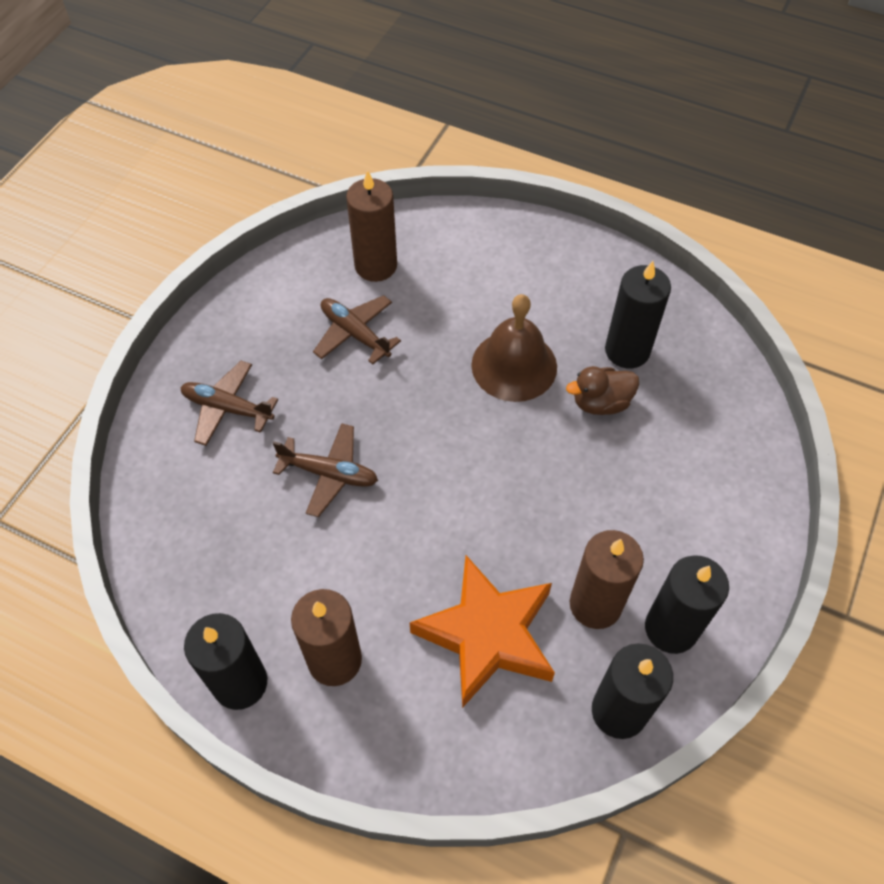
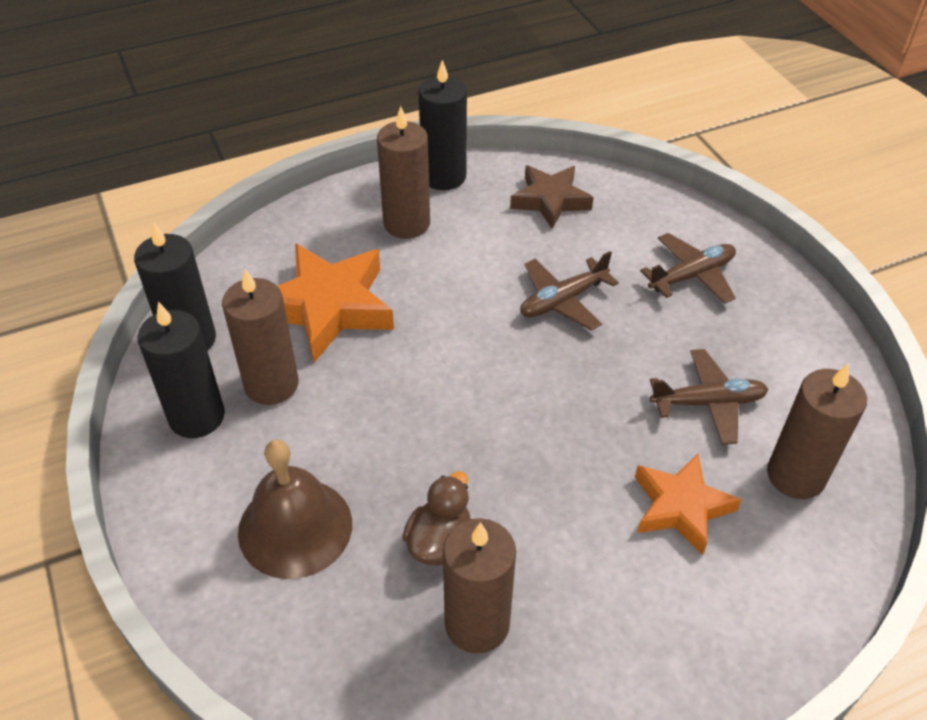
camera: 130 degrees right, 10 degrees down
brown bell [471,294,557,402] -> brown bell moved to [238,440,352,579]
black candle [605,261,671,369] -> brown candle [443,518,516,654]
none -> brown star [510,165,594,229]
none -> orange star [635,453,742,555]

